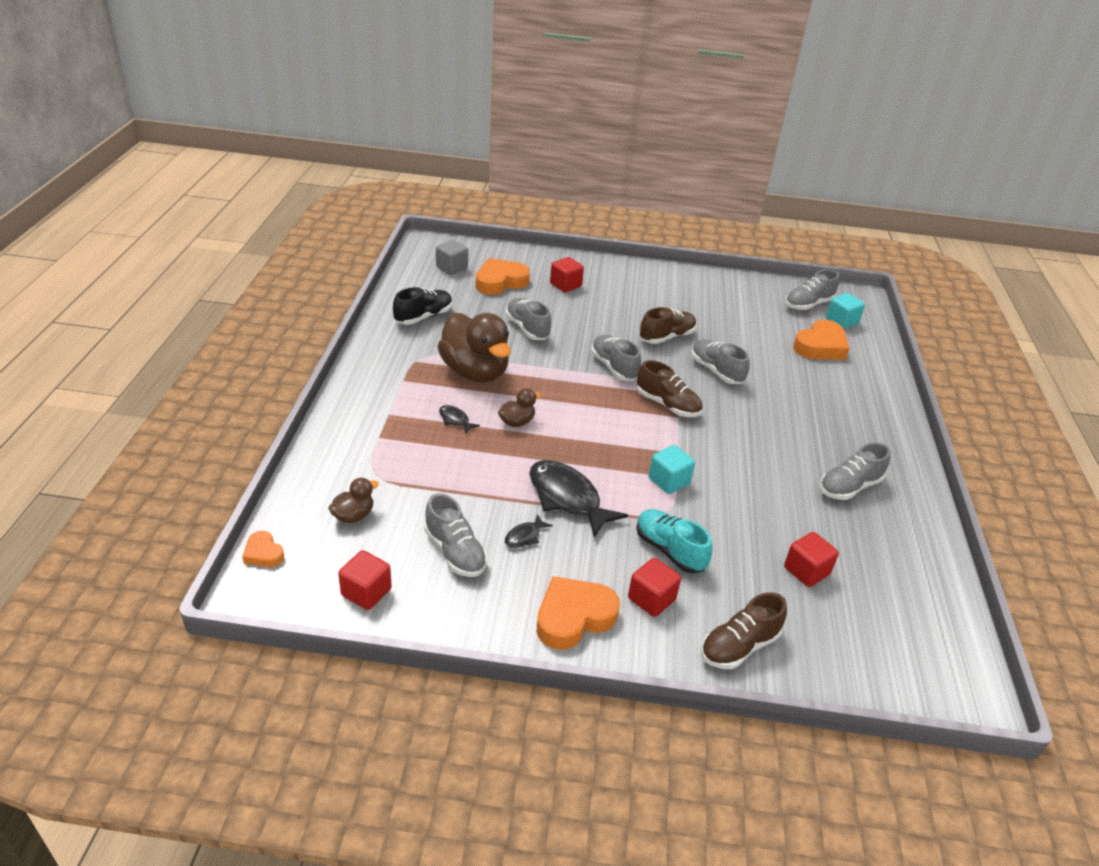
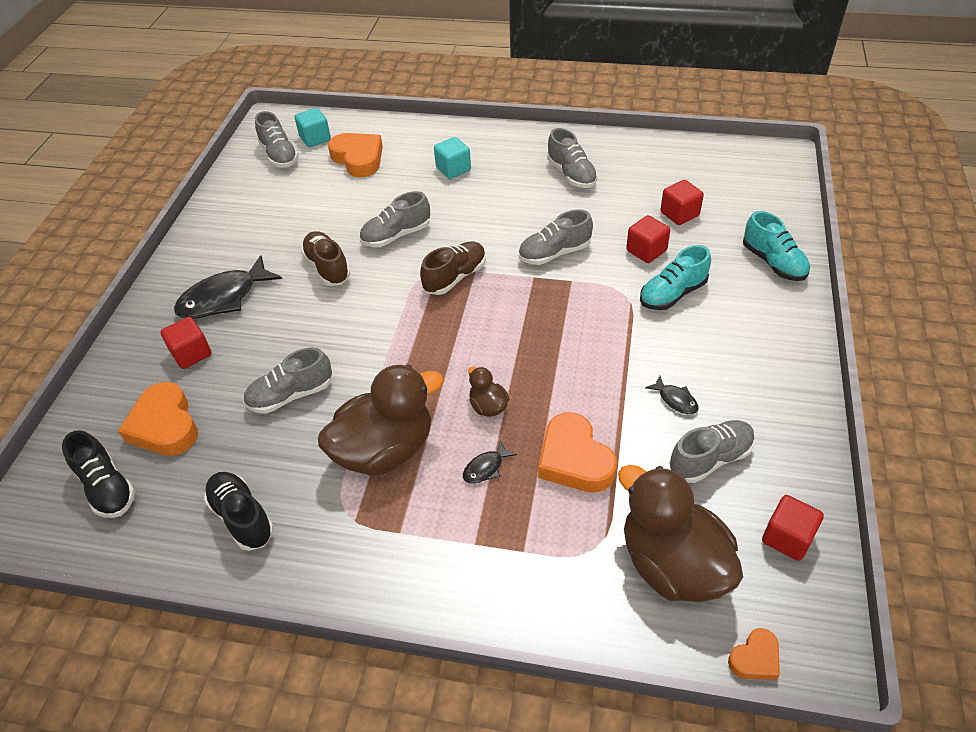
camera: 80 degrees left, 10 degrees up
brown duck [328,478,379,523] -> brown duck [618,465,743,602], size x2.23
grey cube [436,240,468,275] -> black shoe [62,430,135,518]
black fish [529,460,628,538] -> black fish moved to [174,255,282,319]
orange heart [536,576,620,650] -> orange heart moved to [538,412,617,493]
grey shoe [591,335,641,381] -> grey shoe moved to [518,209,593,265]
red cube [628,558,681,617] -> red cube moved to [626,215,670,263]
turquoise cube [649,445,695,494] -> turquoise cube moved to [434,137,471,179]
brown shoe [701,592,787,669] -> turquoise shoe [743,211,810,281]

